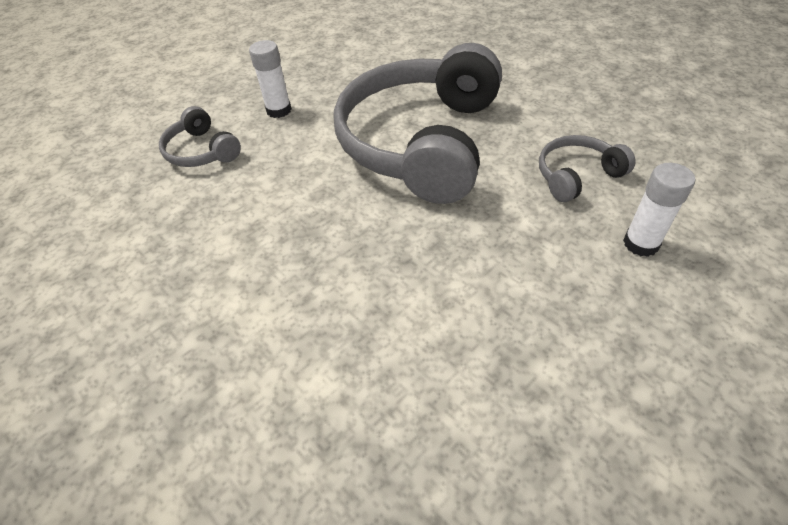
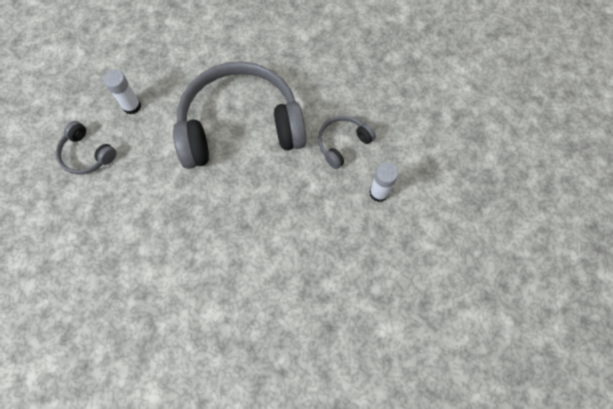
camera: 15 degrees left, 20 degrees up
grey headphones [334,43,502,204] -> grey headphones turned 75 degrees clockwise [173,61,307,169]

